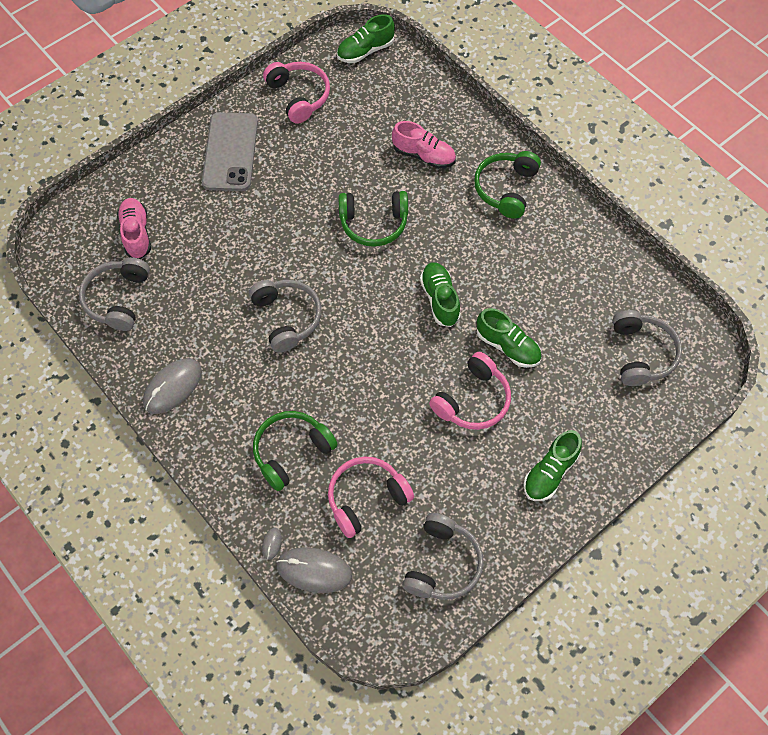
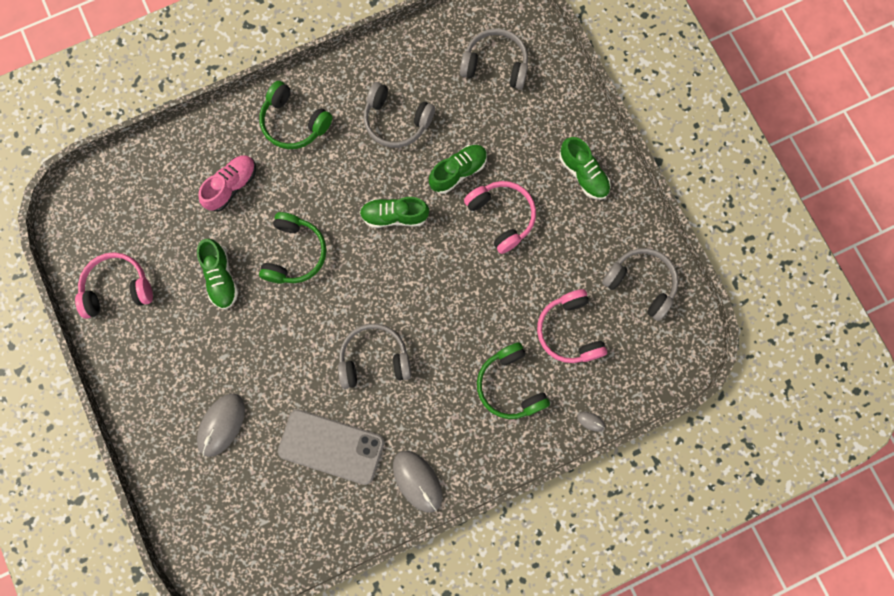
camera: 75 degrees left, 15 degrees up
grey headphones [79,257,150,331] -> grey headphones moved to [364,82,435,148]
pink shoe [117,198,151,259] -> none
grey phone [202,112,258,191] -> grey phone moved to [278,409,384,485]
grey mouse [276,547,352,593] -> grey mouse moved to [197,393,245,457]
green shoe [337,14,395,63] -> green shoe moved to [197,239,238,310]

